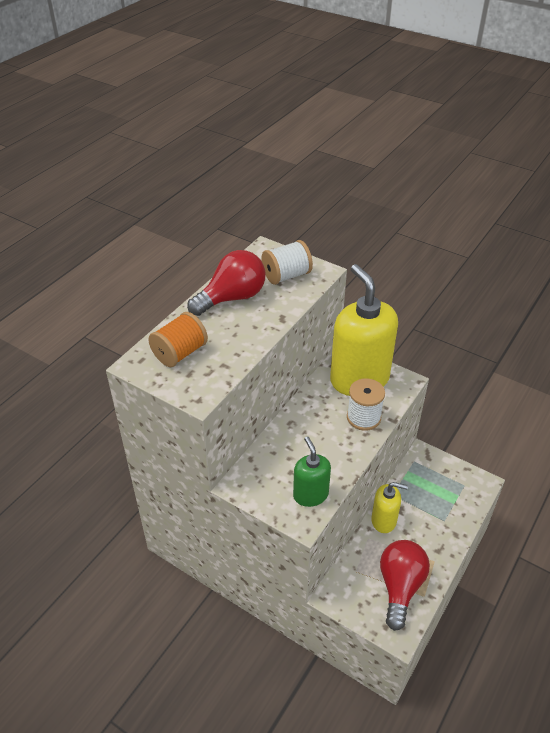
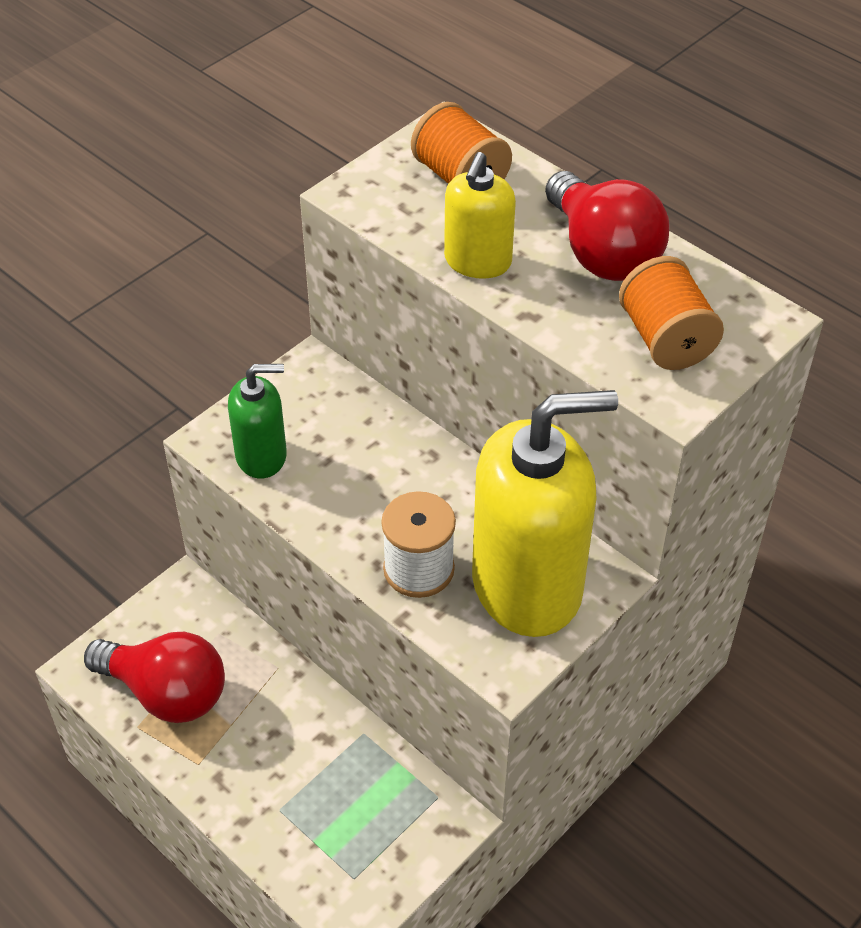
camera: 100 degrees right, 5 degrees up
white spool [262,240,313,285] -> orange spool [619,256,724,370]
yellow soap dispenser [371,482,408,533] -> yellow soap dispenser moved to [444,152,516,279]

